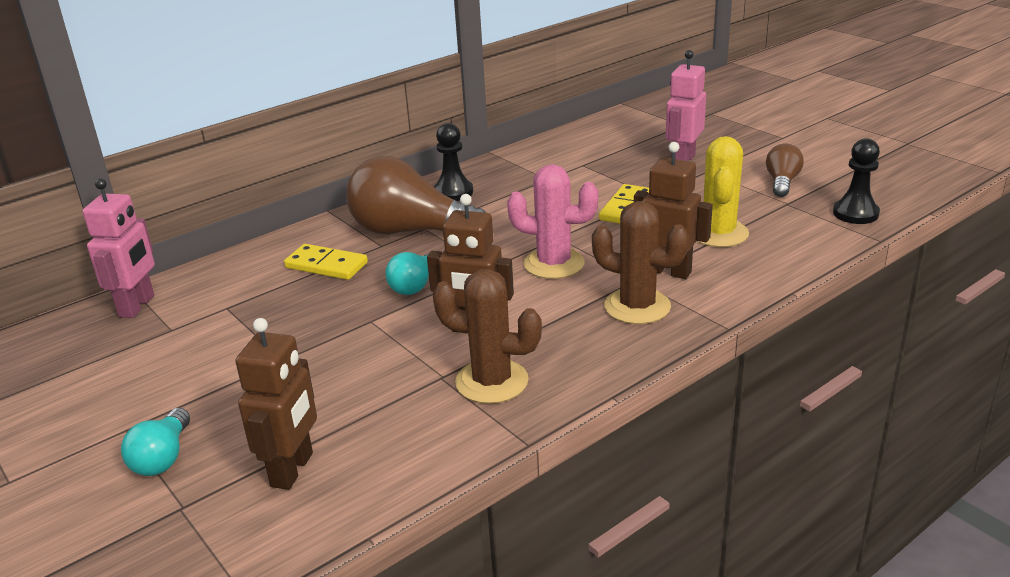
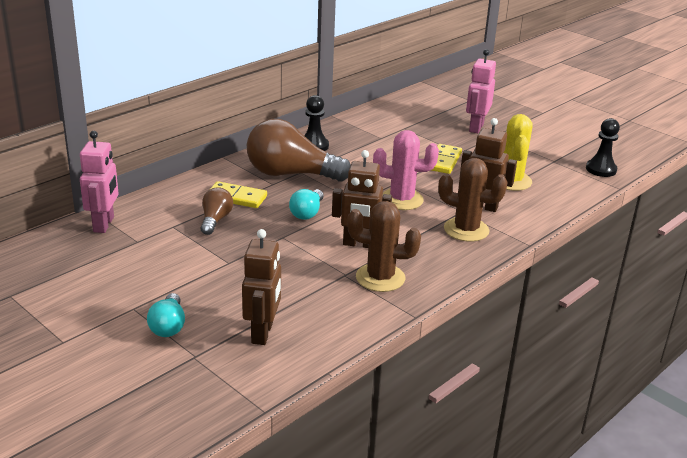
camera: 10 degrees left, 0 degrees up
brown light bulb [766,143,804,197] -> brown light bulb moved to [201,187,233,235]

